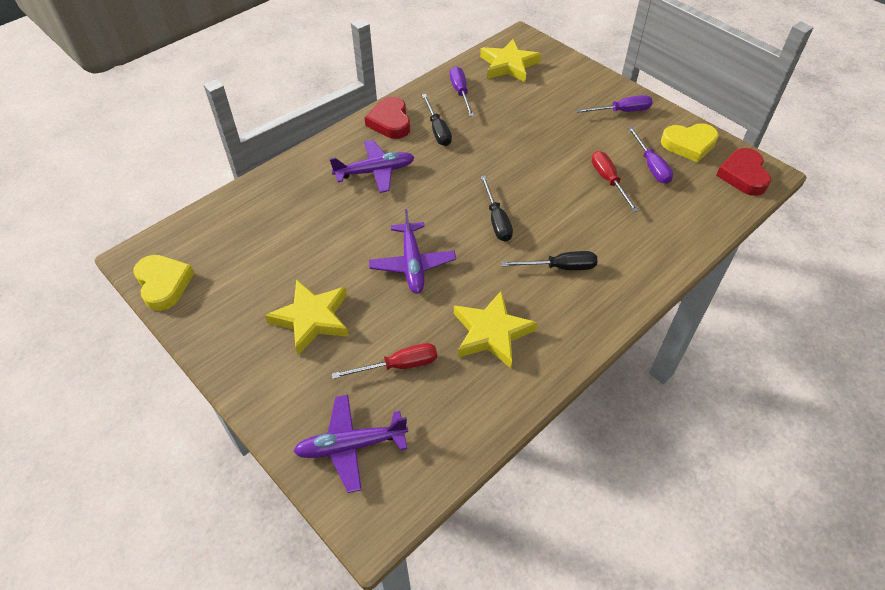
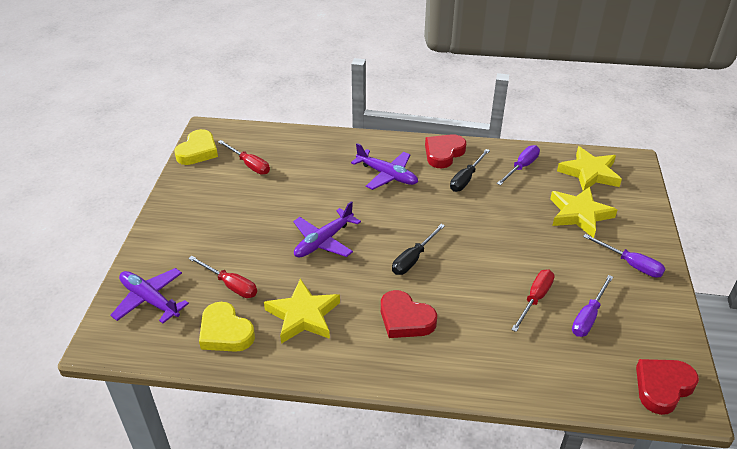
camera: 50 degrees right, 10 degrees down
yellow star [265,279,349,355] -> yellow star moved to [550,187,617,238]
black screwdriver [501,251,598,270] -> red heart [381,290,437,338]
yellow heart [661,123,719,163] -> yellow heart moved to [199,302,255,352]
none -> red screwdriver [218,140,270,175]

